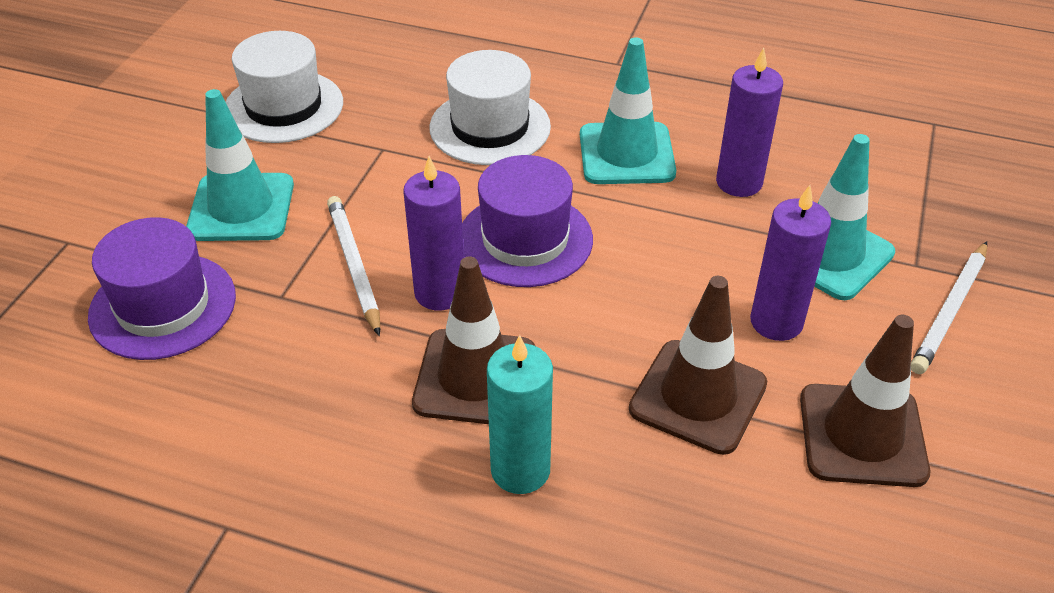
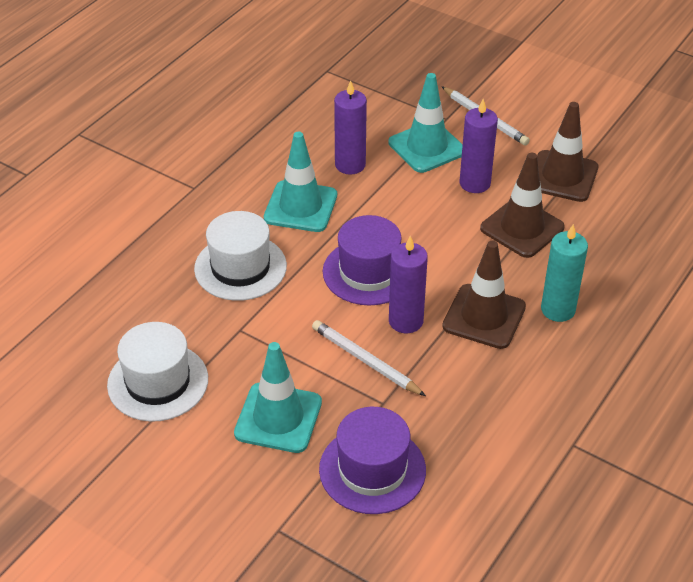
camera: 75 degrees left, 0 degrees up
white pencil [327,196,380,336] -> white pencil turned 45 degrees clockwise [312,320,426,396]

